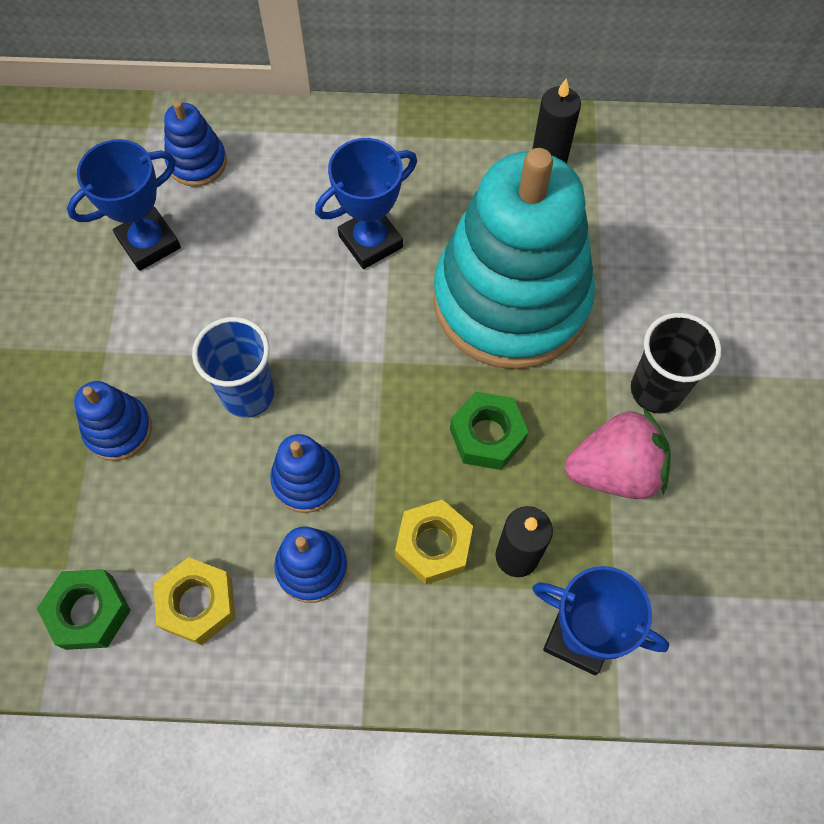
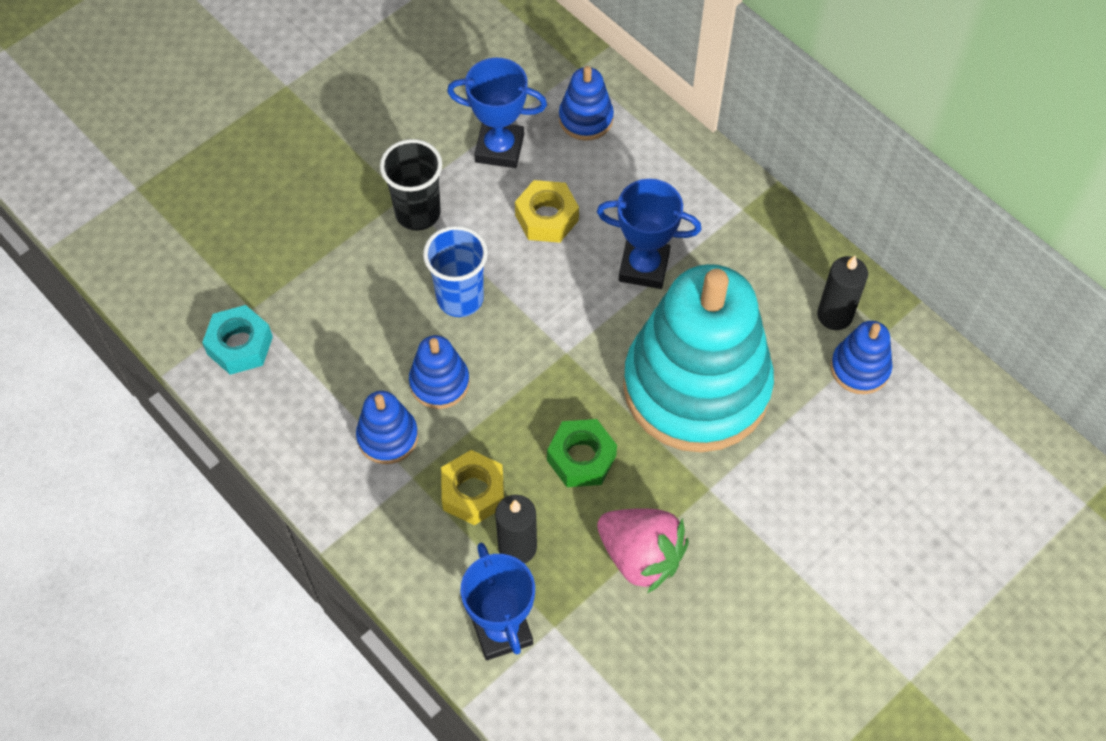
camera: 45 degrees right, 5 degrees down
green nut [37,569,131,650] -> turquoise nut [202,305,273,375]
blue stacking toy [74,381,152,461] -> blue stacking toy moved to [831,321,893,394]
yellow nut [154,557,236,645] -> yellow nut moved to [515,180,579,243]
black cup [631,313,721,414] -> black cup moved to [380,139,442,231]

